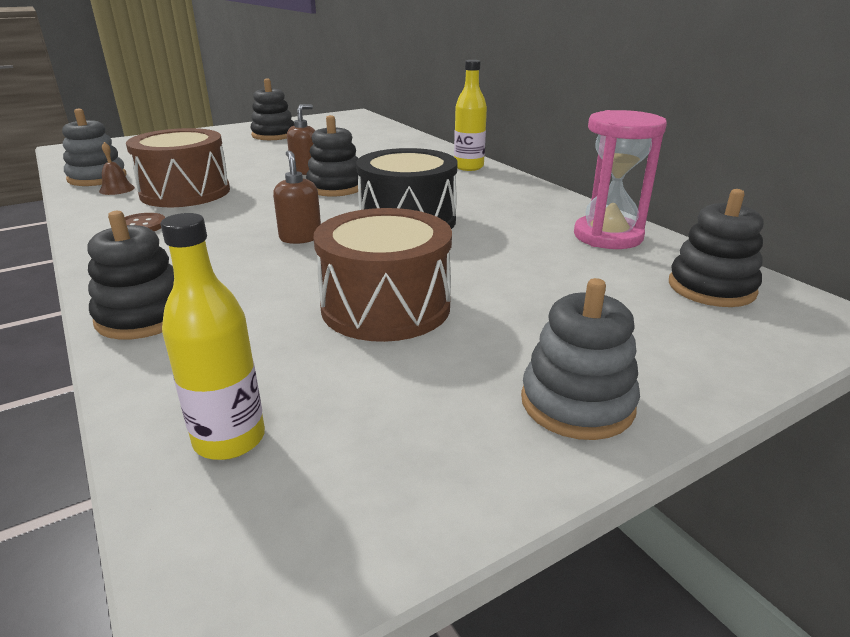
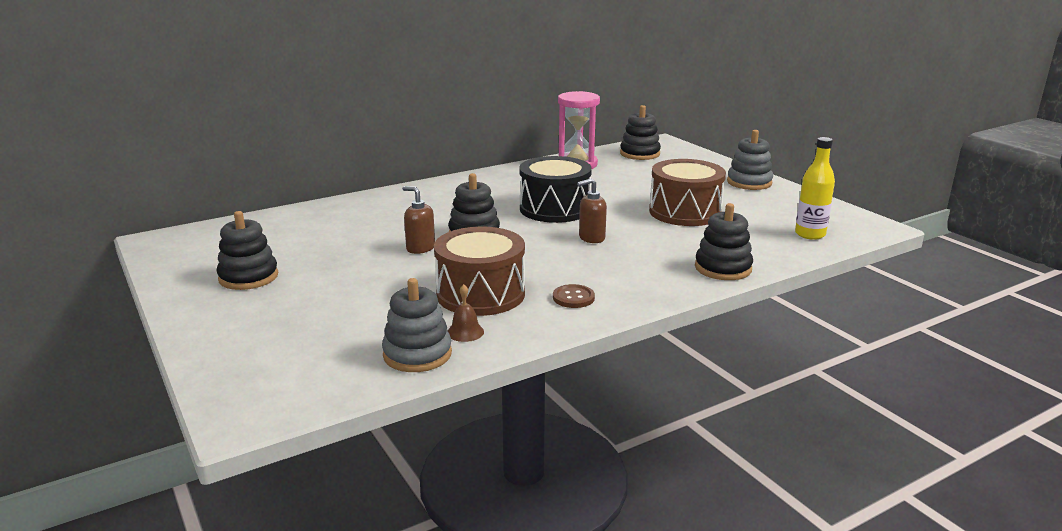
camera: 90 degrees left, 5 degrees down
yellow bottle [454,60,487,171] -> none

